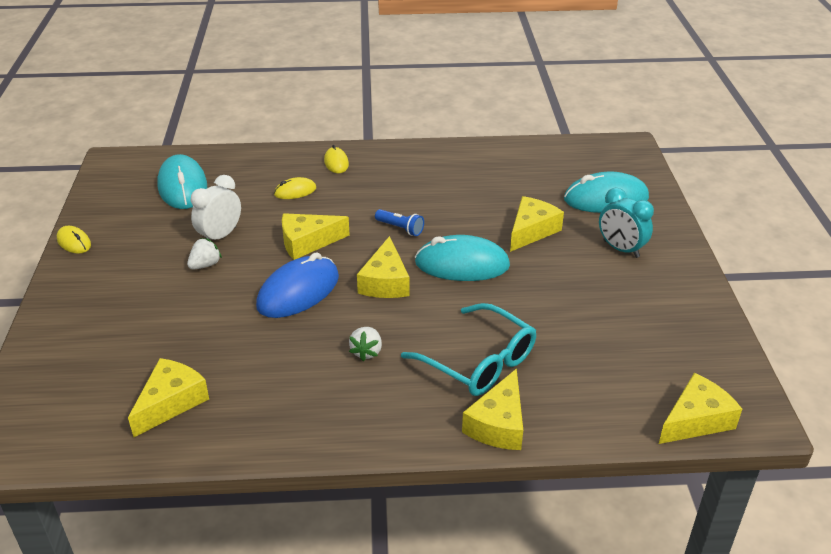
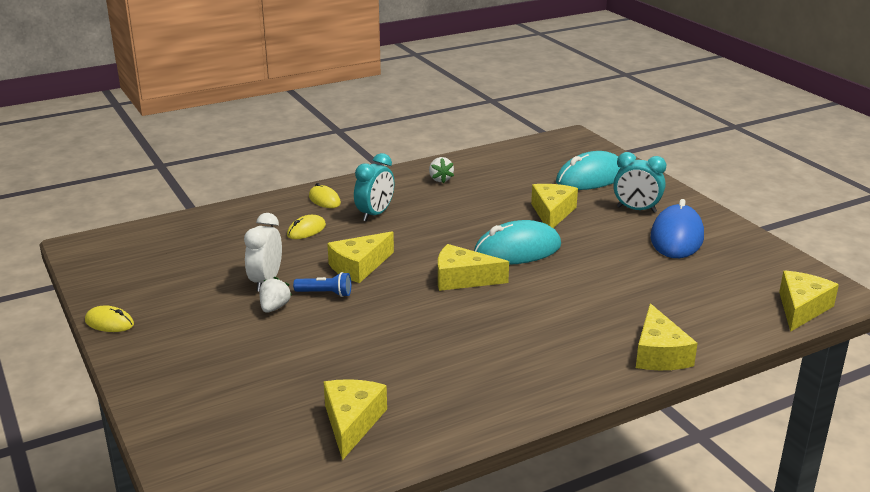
camera: 25 degrees left, 10 degrees down
turquoise mouse [157,154,207,209] -> none
blue mouse [256,252,339,318] -> blue mouse moved to [650,199,704,258]
white strawberry [349,327,382,361] -> white strawberry moved to [429,157,454,183]
yellow cheese [357,236,410,298] -> yellow cheese turned 120 degrees clockwise [438,244,509,291]
blue flashlight [375,209,424,236] -> blue flashlight moved to [293,272,351,297]
turquoise glasses [401,303,536,396] -> none
none -> turquoise clock [354,153,394,221]

